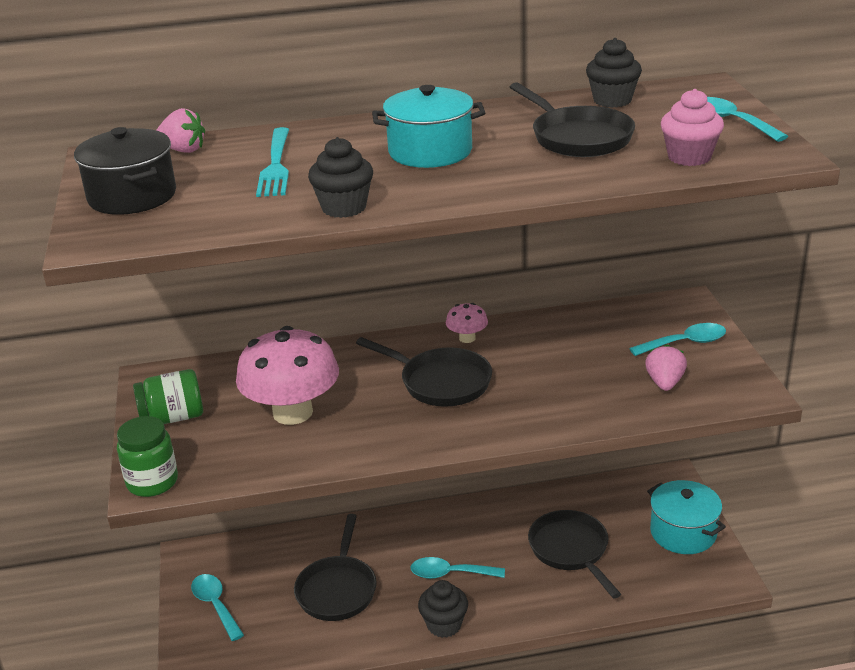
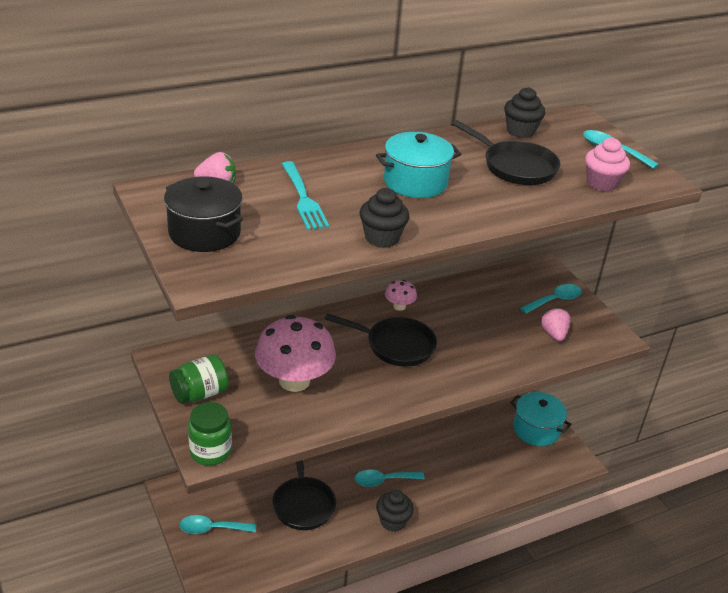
camera: 20 degrees left, 5 degrees up
turquoise spoon [191,574,244,641] -> turquoise spoon turned 45 degrees counterclockwise [179,515,256,534]
black pan [528,510,621,598] -> none

